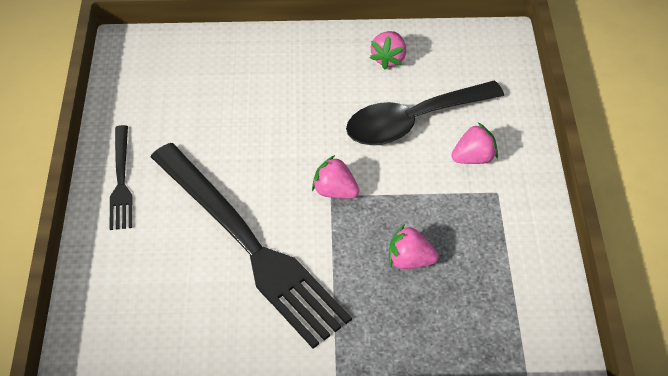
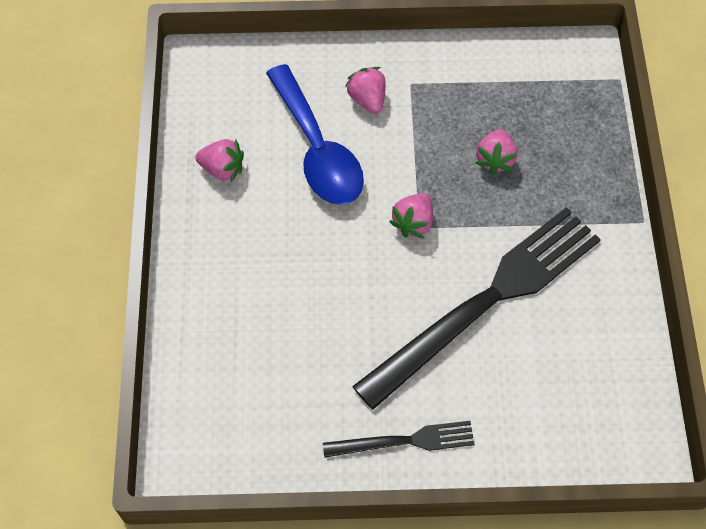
camera: 90 degrees left, 10 degrees up
black spoon [346,81,504,145] -> blue spoon [266,64,364,205]

